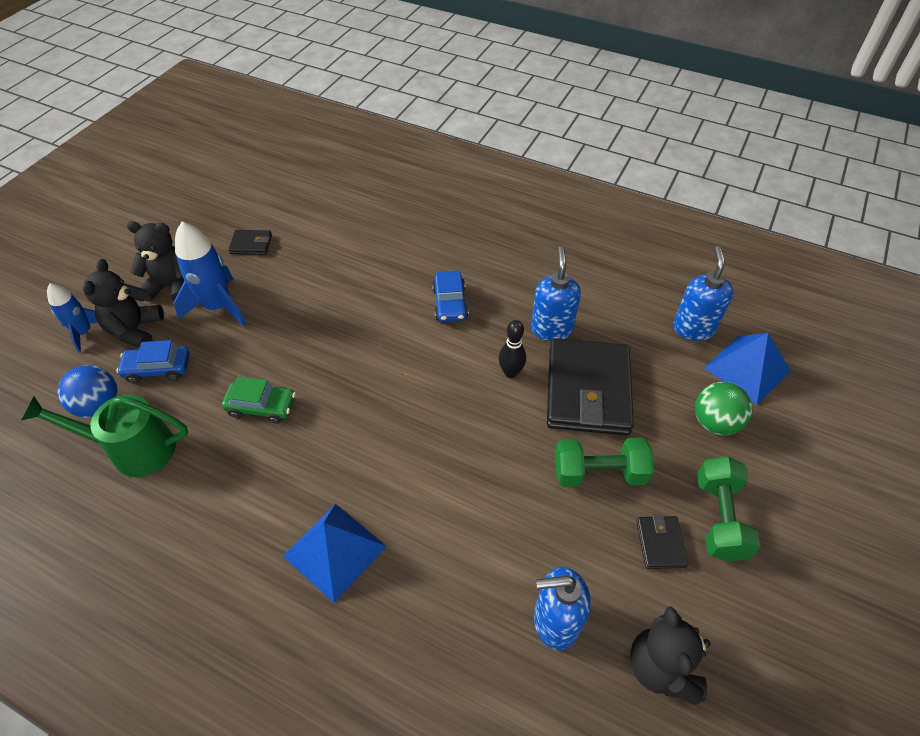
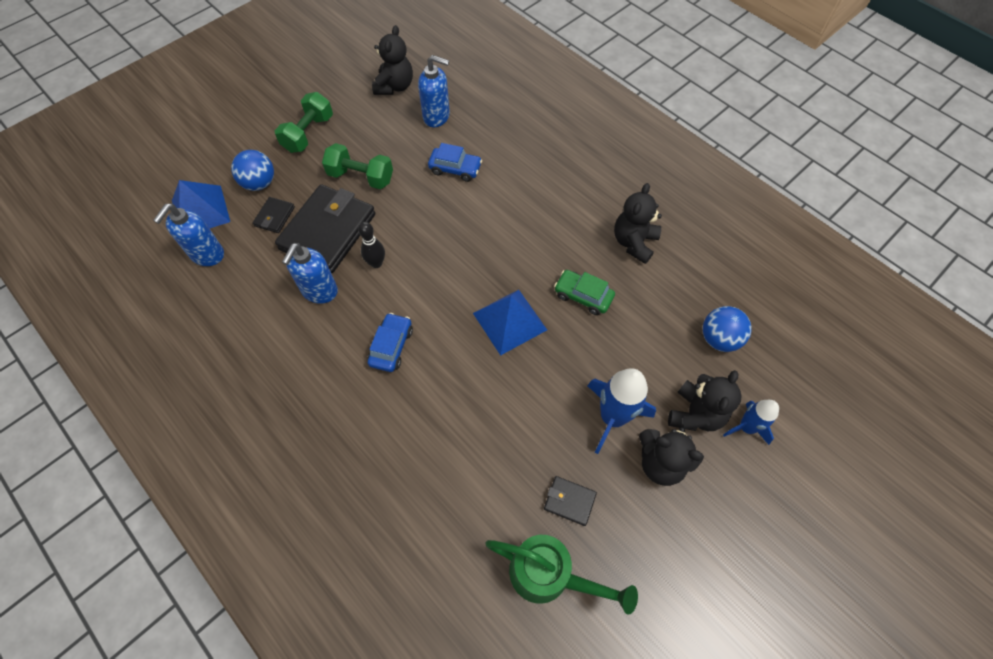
camera: 160 degrees left, 10 degrees up
green watering can [21,394,188,477] -> green watering can moved to [485,535,638,615]
blue car [116,340,190,383] -> blue car moved to [428,143,482,182]
blue pyramid [283,504,387,603] -> blue pyramid moved to [473,290,547,356]
black wallet [636,514,688,569] -> black wallet moved to [253,197,295,233]
green ball [695,382,752,435] -> blue ball [231,150,274,191]
none -> black teddy bear [614,183,662,264]

